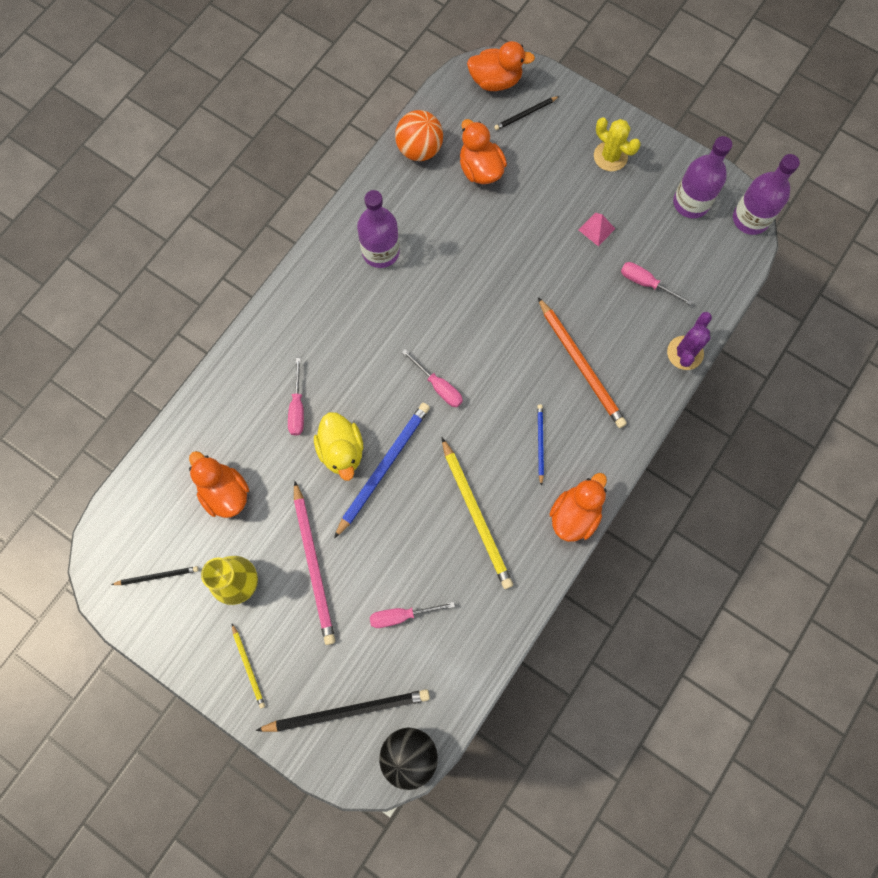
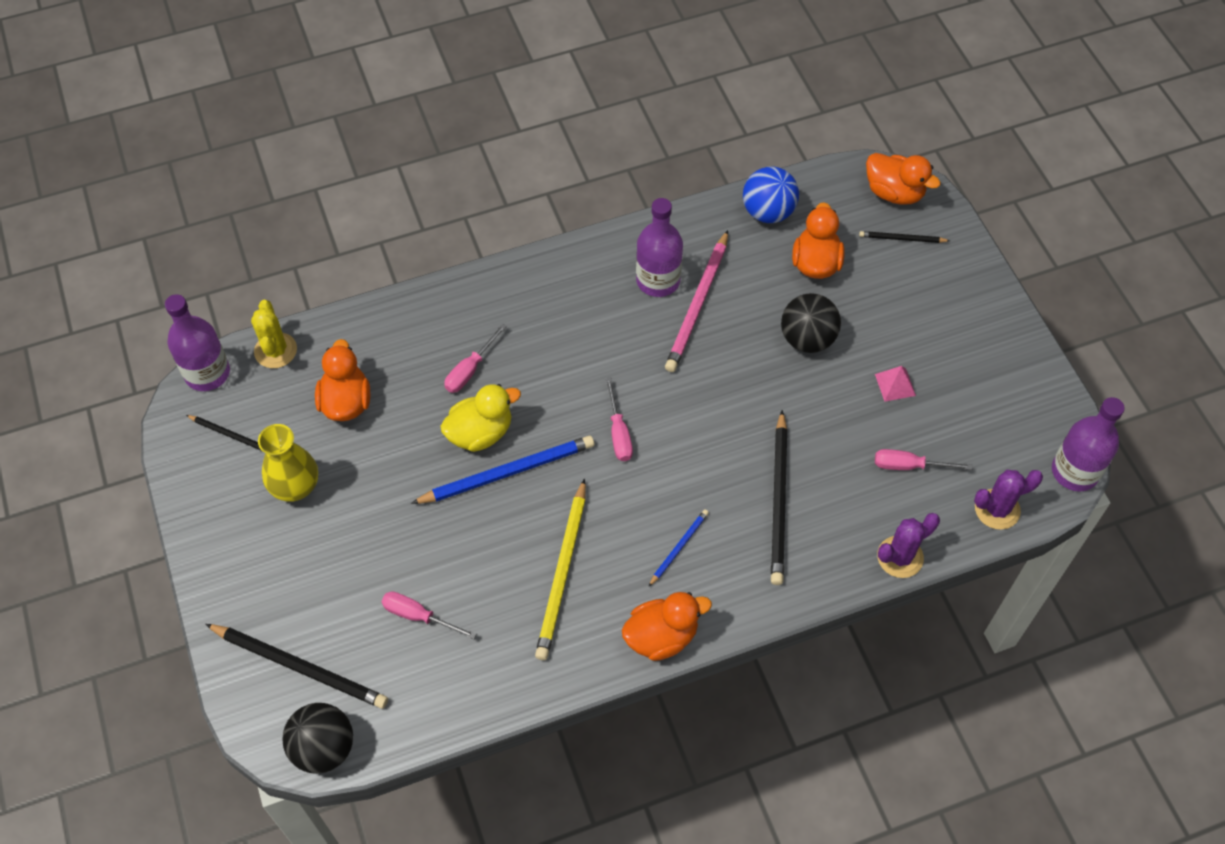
camera: 35 degrees right, 15 degrees down
yellow pencil [232,624,265,709] -> none
pink pencil [294,481,335,645] -> pink pencil moved to [665,230,728,372]
yellow duck [314,412,363,481] -> yellow duck turned 135 degrees counterclockwise [440,384,521,452]
orange ball [395,110,443,161] -> blue ball [743,166,799,223]
orange pencil [538,297,627,428] -> black pencil [771,410,788,585]
yellow cactus [594,117,641,172] -> yellow cactus moved to [251,300,297,368]
pink screwdriver [621,262,693,305] -> pink screwdriver turned 60 degrees counterclockwise [875,449,972,470]
purple bottle [673,136,732,218] -> purple bottle moved to [165,294,230,391]
none -> black ball [781,293,841,353]
none -> purple cactus [974,470,1043,530]

